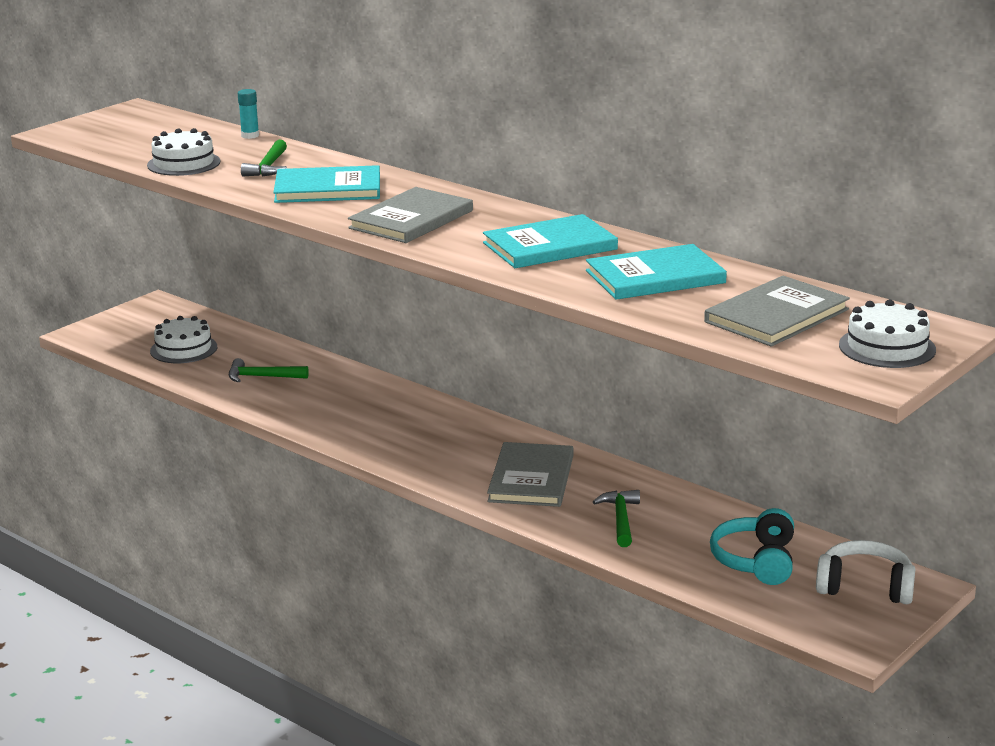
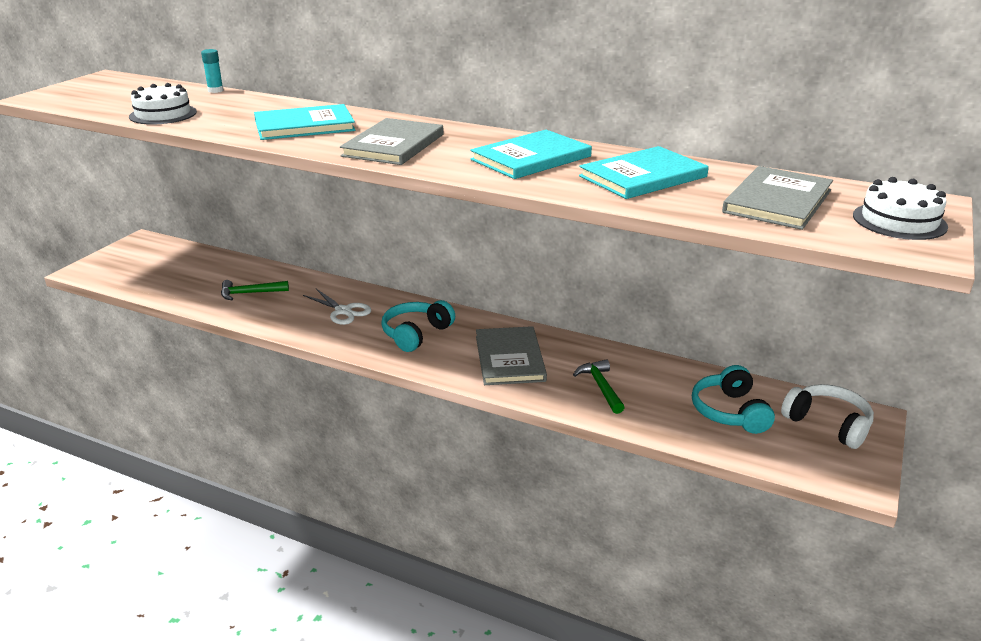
camera: 15 degrees left, 5 degrees up
white cake [150,316,217,363] -> none
green hammer [241,140,287,176] -> none
white headphones [816,540,915,604] -> white headphones turned 45 degrees clockwise [781,384,874,449]
none -> white scissors [303,289,371,325]
none -> turquoise headphones [381,300,455,352]

